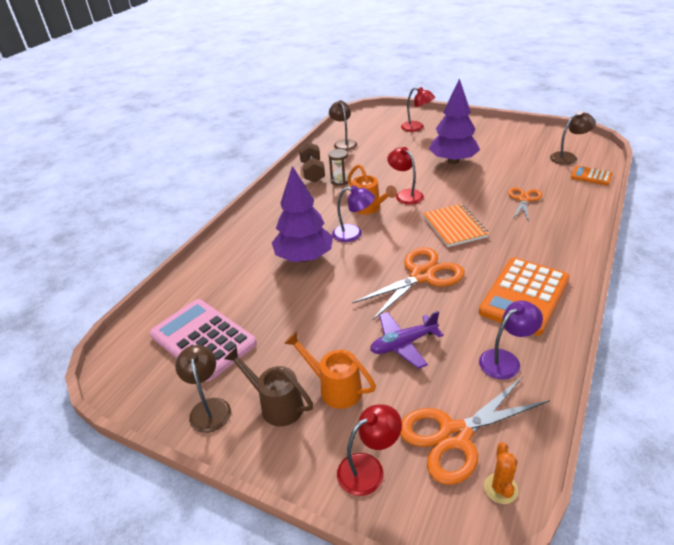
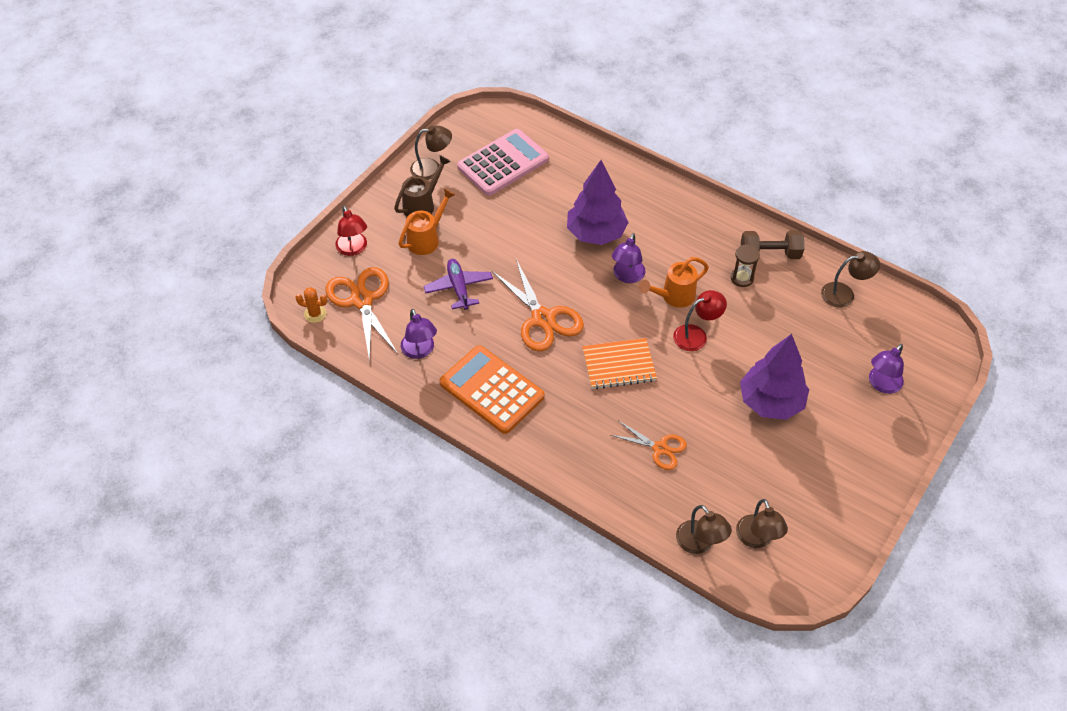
camera: 95 degrees right, 15 degrees up
red lamp [401,87,435,132] -> purple lamp [869,344,904,394]
orange calculator [571,166,613,185] -> brown lamp [676,505,732,554]

